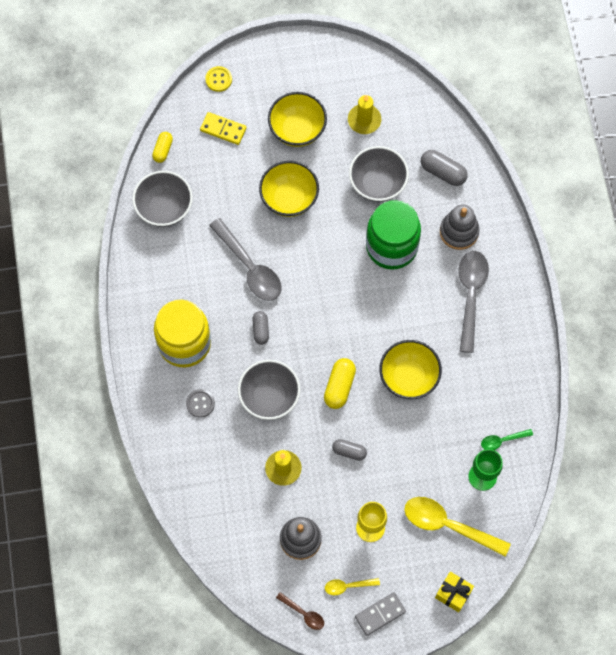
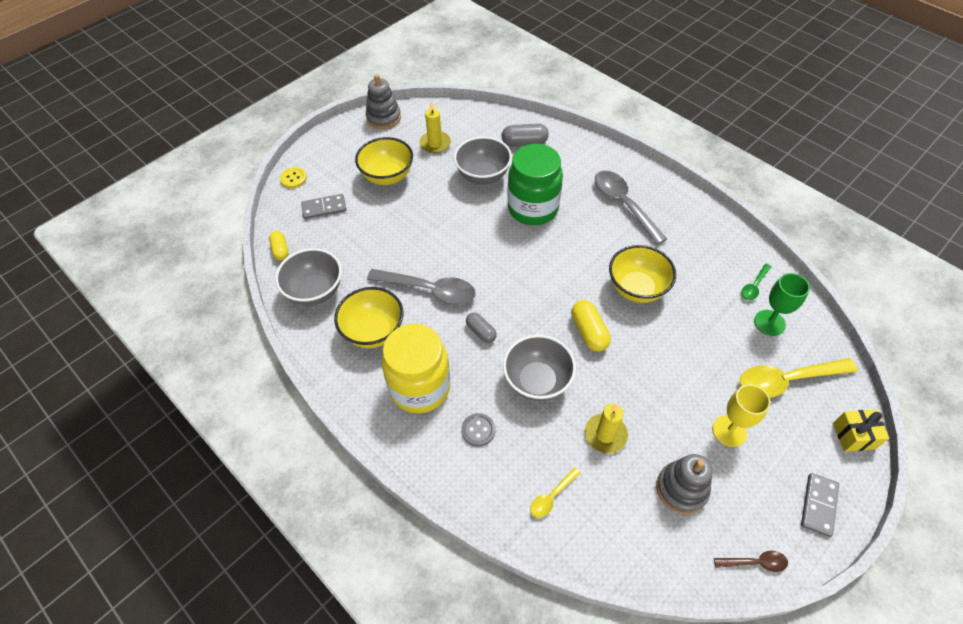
camera: 35 degrees left, 15 degrees down
yellow domino [200,112,247,145] -> grey domino [301,194,346,219]
yellow bowl [259,161,319,217] -> yellow bowl moved to [334,287,404,348]
yellow spoon [325,578,380,595] -> yellow spoon moved to [530,467,581,518]
grey capsule [332,439,367,461] -> none
grey stacking toy [440,204,480,250] -> grey stacking toy moved to [366,74,401,129]

